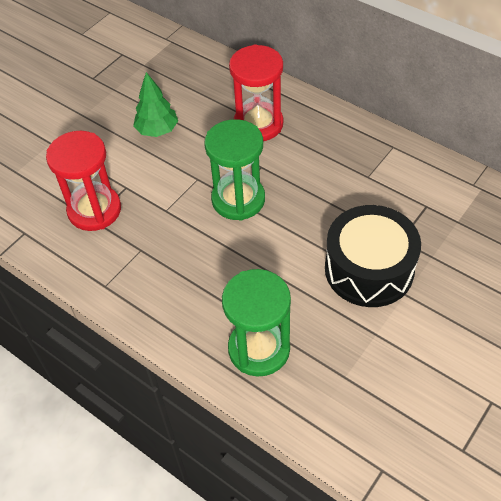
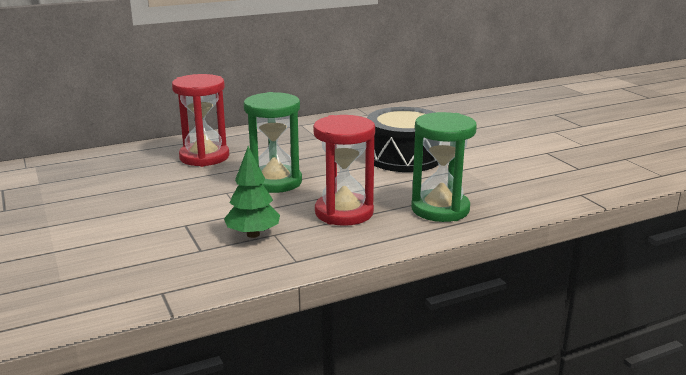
camera: 65 degrees left, 30 degrees down
red hourglass [46,131,121,231] -> red hourglass moved to [313,115,375,226]
green tree [133,72,178,137] -> green tree moved to [224,146,280,238]

